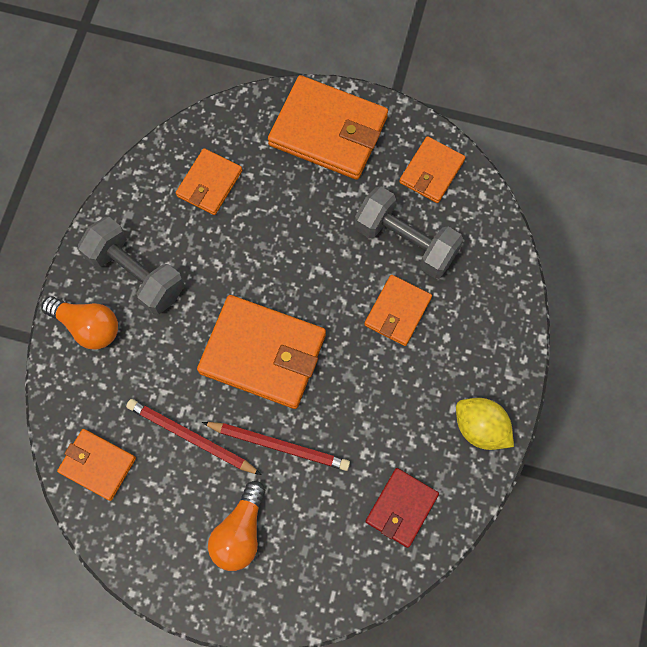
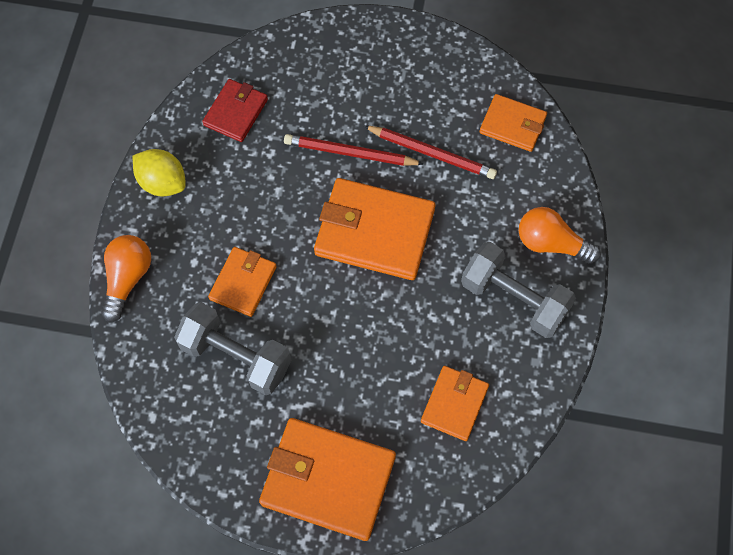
camera: 175 degrees right, 5 degrees down
orange light bulb [208,481,265,571] -> orange light bulb moved to [101,235,151,322]
orange wallet [399,136,465,203] -> none

